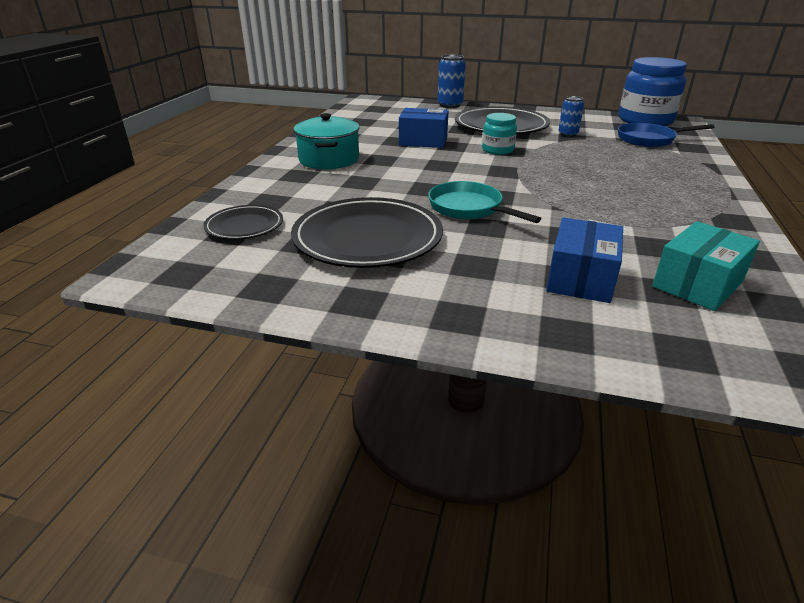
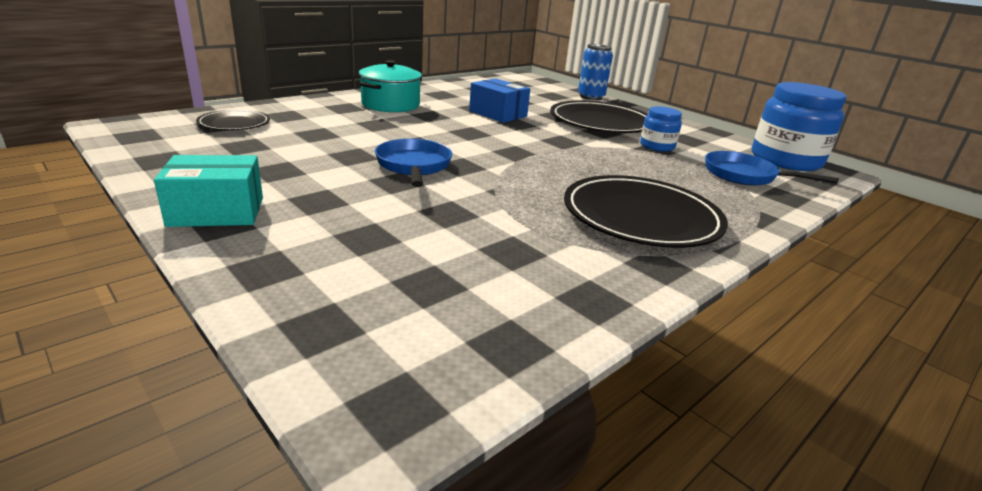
camera: 30 degrees right, 5 degrees down
black plate [291,197,443,268] -> black plate moved to [564,175,728,248]
turquoise pan [428,181,541,223] -> blue pan [375,139,452,187]
turquoise jar [482,113,517,155] -> none
blue box [546,218,623,303] -> none
blue can [558,96,584,137] -> blue jar [640,106,682,152]
turquoise box [652,221,760,311] -> turquoise box moved to [154,155,263,227]

